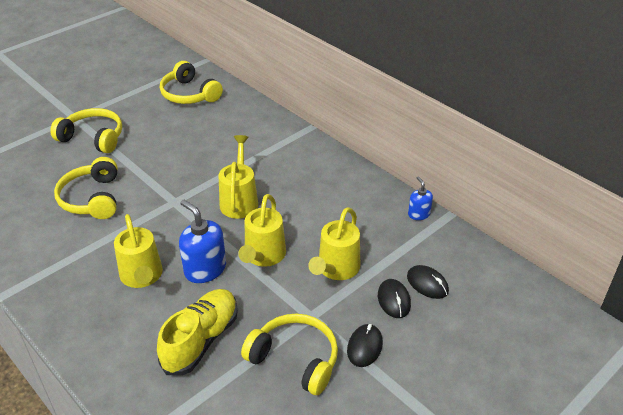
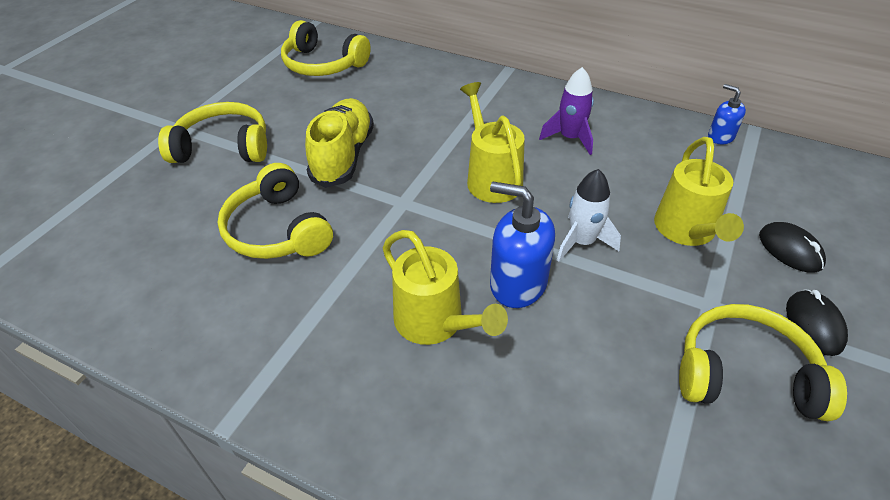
camera: 20 degrees left, 5 degrees up
yellow shoe [157,289,238,375] -> yellow shoe moved to [305,98,374,188]
yellow watering can [238,194,286,267] -> white rocket [557,169,621,262]
black mouse [407,265,449,299] -> none
none -> purple rocket [539,67,594,155]

